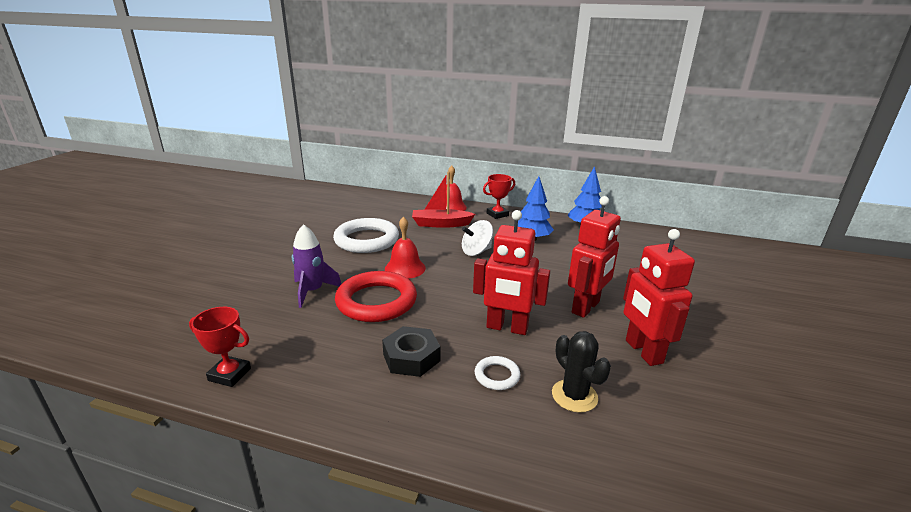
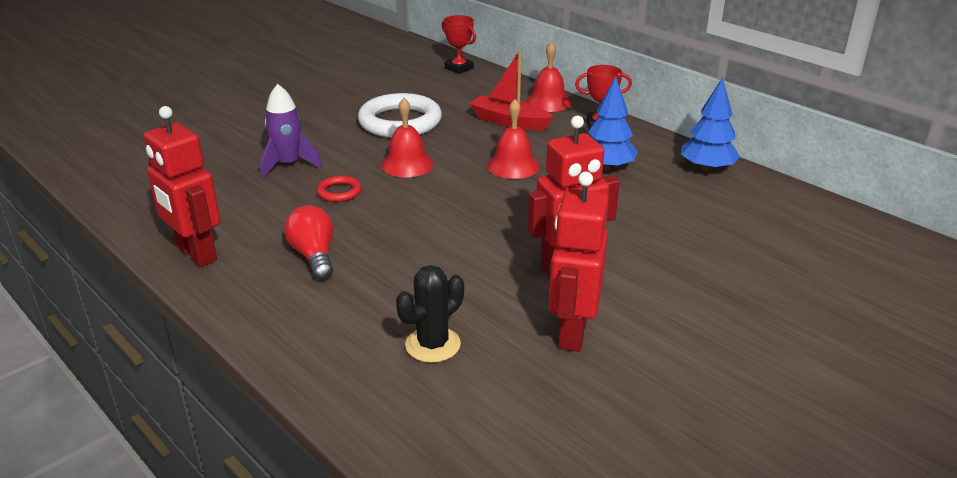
camera: 30 degrees right, 5 degrees up
red trophy [189,307,251,387] -> red trophy moved to [442,15,476,74]
red ring [335,271,417,322] -> red ring [317,175,362,202], size x0.46
black nut [382,326,440,377] -> red light bulb [284,205,333,280]
white spinning top [462,220,493,256] -> red bell [487,99,540,179]
red robot [473,210,550,335] -> red robot moved to [144,106,221,267]
white ring [475,356,521,390] -> none
black cactus [552,331,611,413] -> black cactus turned 45 degrees clockwise [396,265,464,363]

